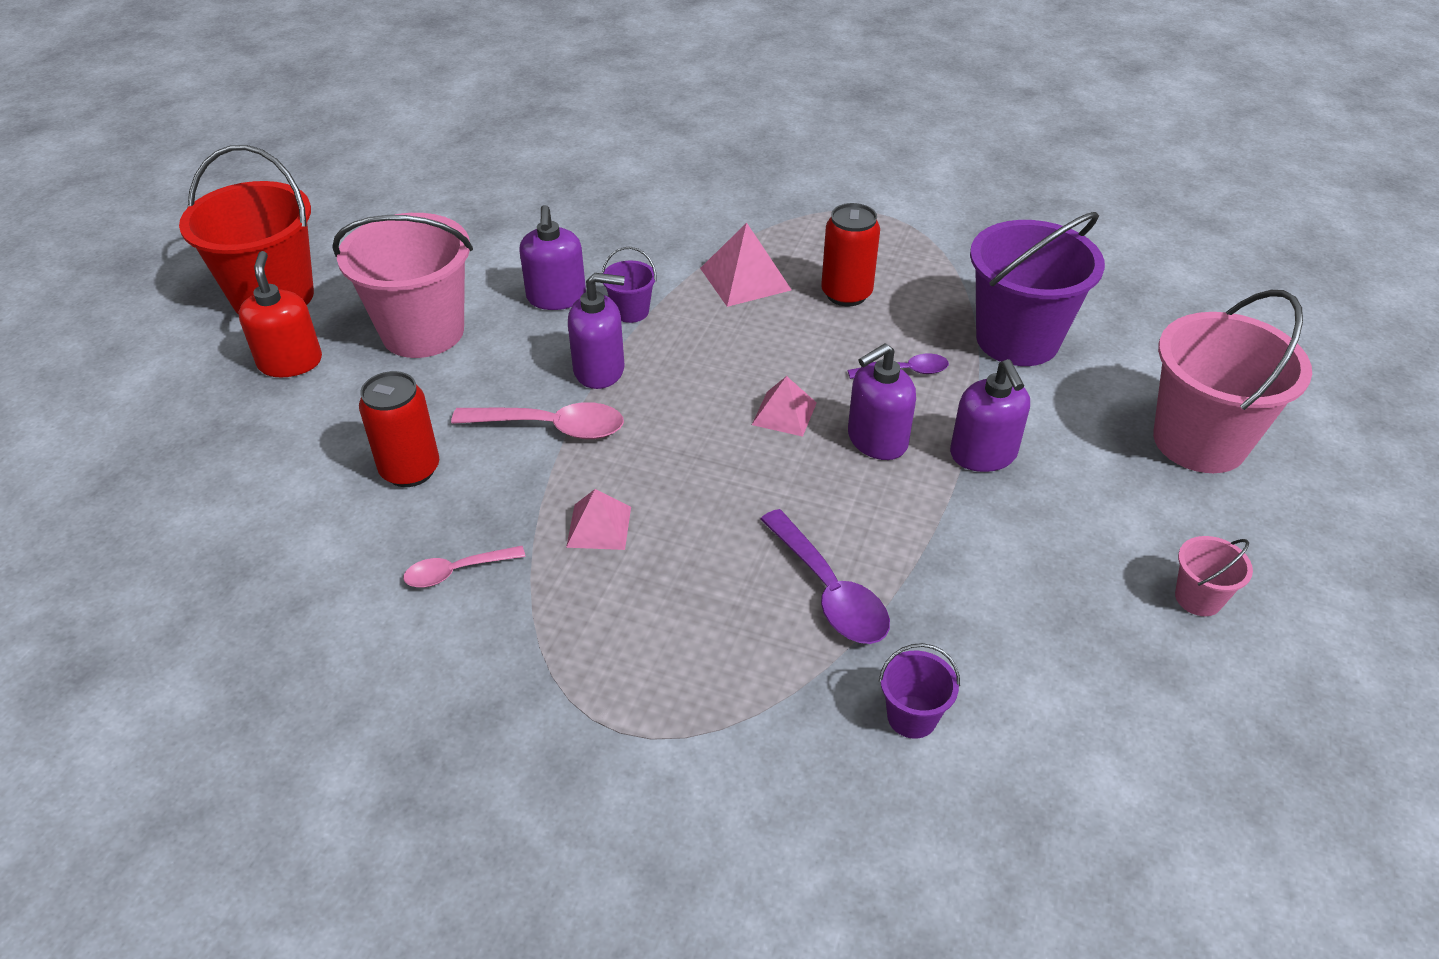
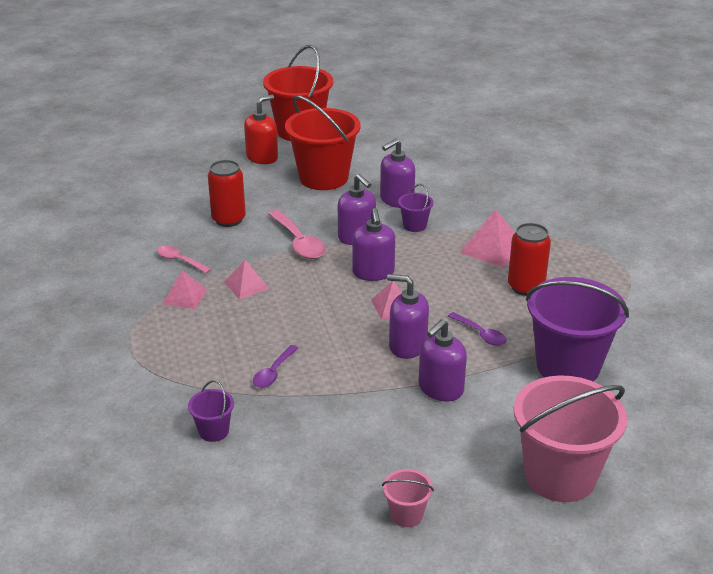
camera: 55 degrees right, 10 degrees down
pink bucket [333,213,473,358] -> red bucket [285,95,361,190]
purple spoon [761,509,890,644] -> purple spoon [253,345,298,388], size x0.61
none -> pink pyramid [163,270,207,309]
none -> purple soap dispenser [352,208,395,281]

